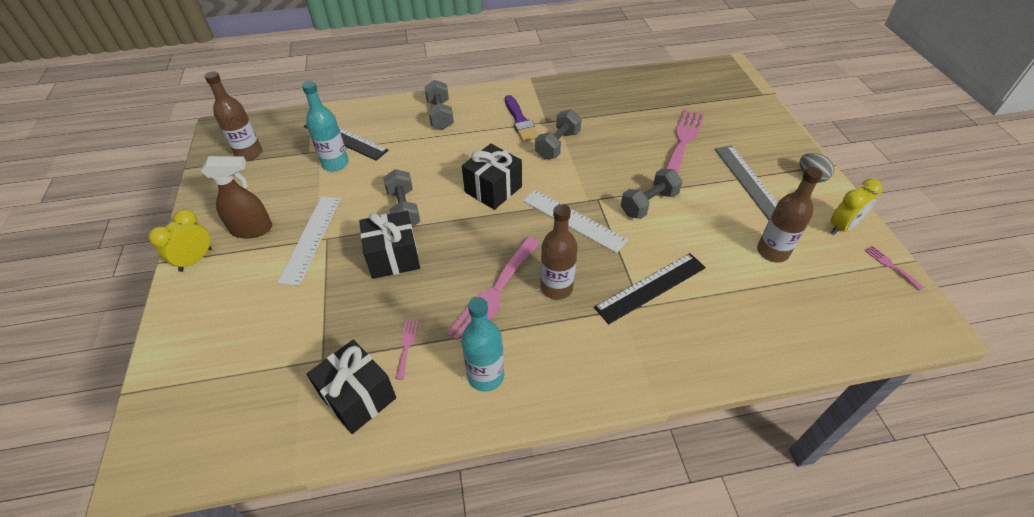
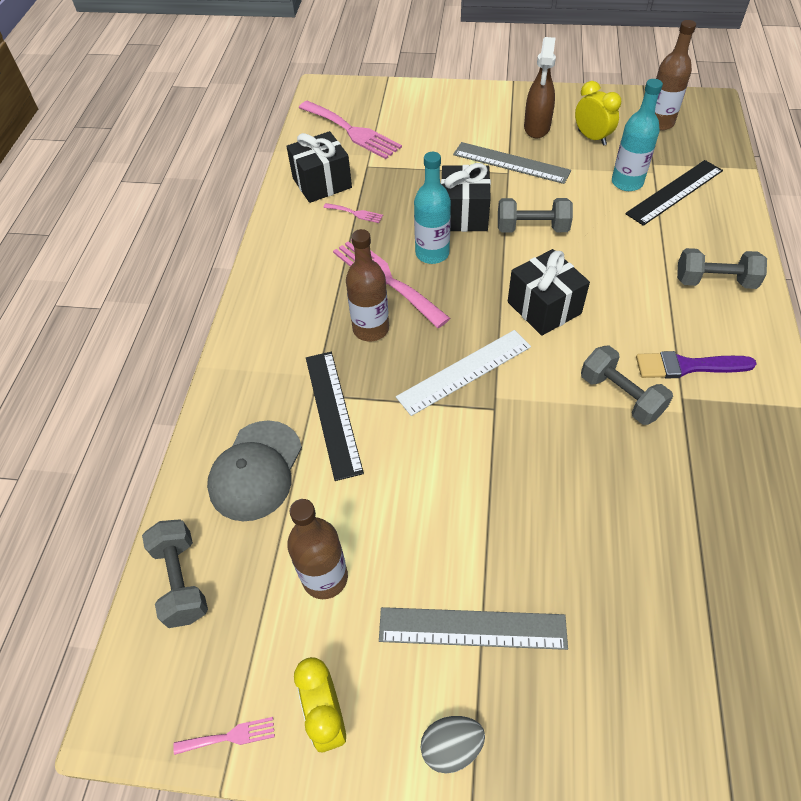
camera: 110 degrees right, 5 degrees up
yellow clock [148,209,211,272] -> yellow clock moved to [575,81,621,146]
white ruler [278,197,341,286] -> grey ruler [453,142,571,184]
turquoise bottle [461,297,504,392] -> turquoise bottle moved to [414,152,451,264]
grey dumbbell [621,168,682,219] -> grey dumbbell moved to [142,519,208,628]
pink fork [666,109,705,174] -> pink fork moved to [299,101,402,159]
none -> grey cap [207,420,302,521]

